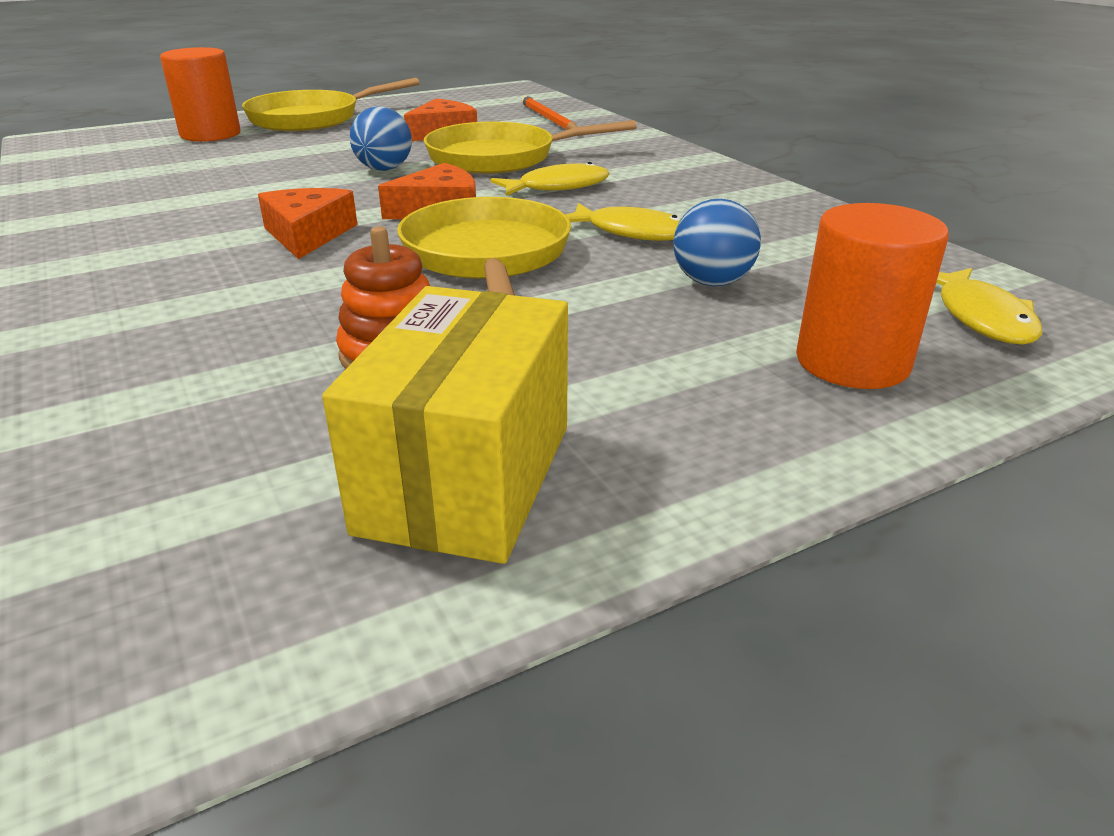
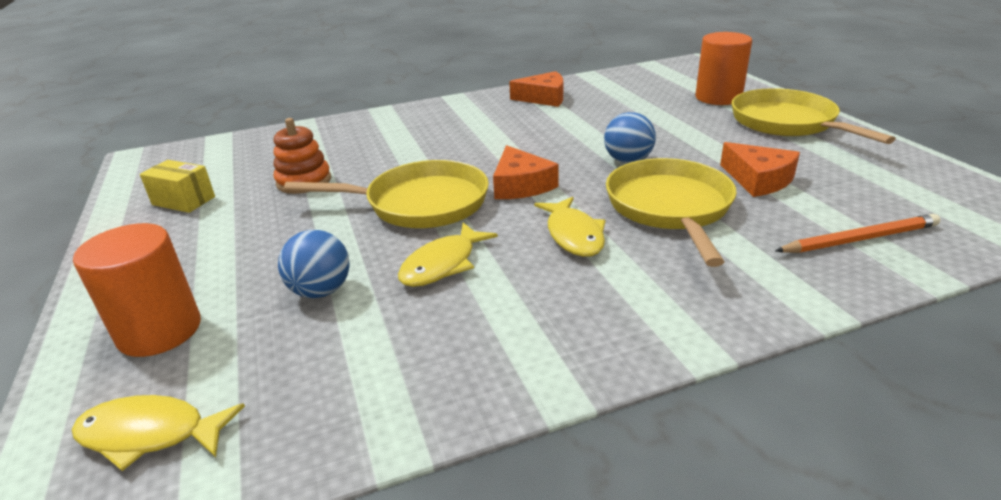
camera: 100 degrees right, 0 degrees up
orange cheese [258,188,358,259] -> orange cheese moved to [509,71,563,107]
yellow box [322,286,568,564] -> yellow box [140,160,215,213], size x0.54

